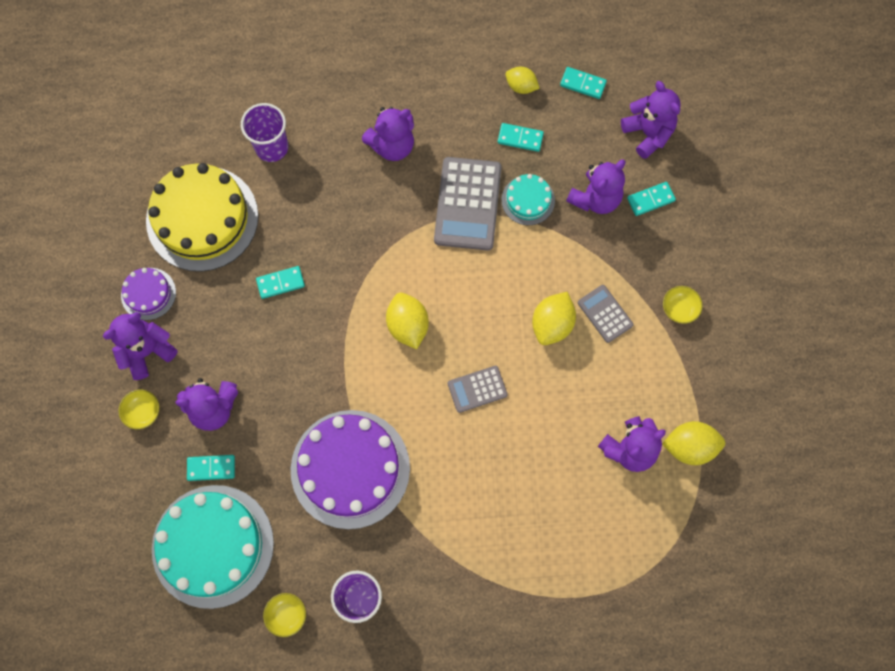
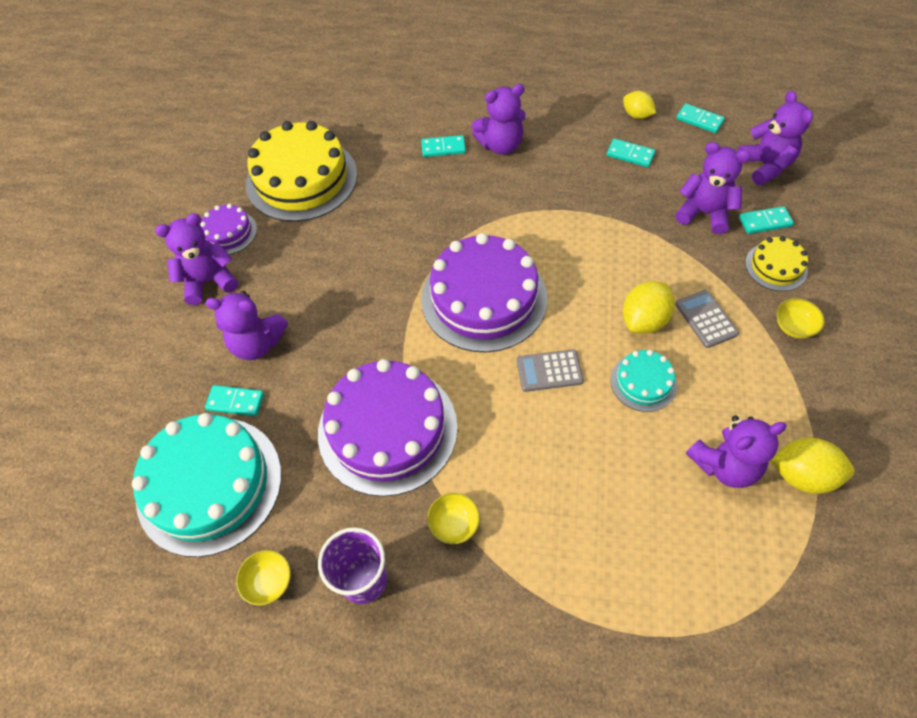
camera: 15 degrees right, 15 degrees down
yellow bowl [119,390,159,429] -> yellow bowl moved to [427,493,480,544]
purple cup [241,103,288,162] -> none
turquoise domino [256,266,305,299] -> turquoise domino moved to [421,135,466,157]
yellow lemon [386,293,429,349] -> purple cake [421,233,547,352]
grey calculator [434,157,501,251] -> none
turquoise cake [501,174,555,225] -> turquoise cake moved to [611,350,677,412]
purple teddy bear [566,159,625,214] -> purple teddy bear turned 120 degrees counterclockwise [675,142,751,234]
none -> yellow cake [745,236,808,291]

